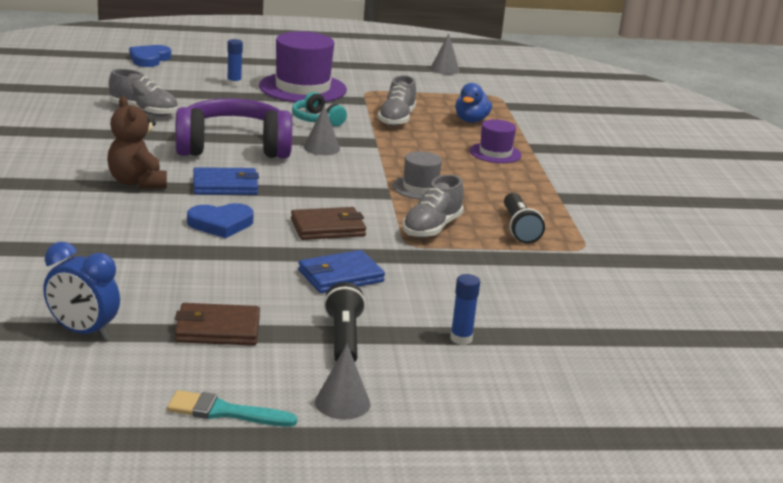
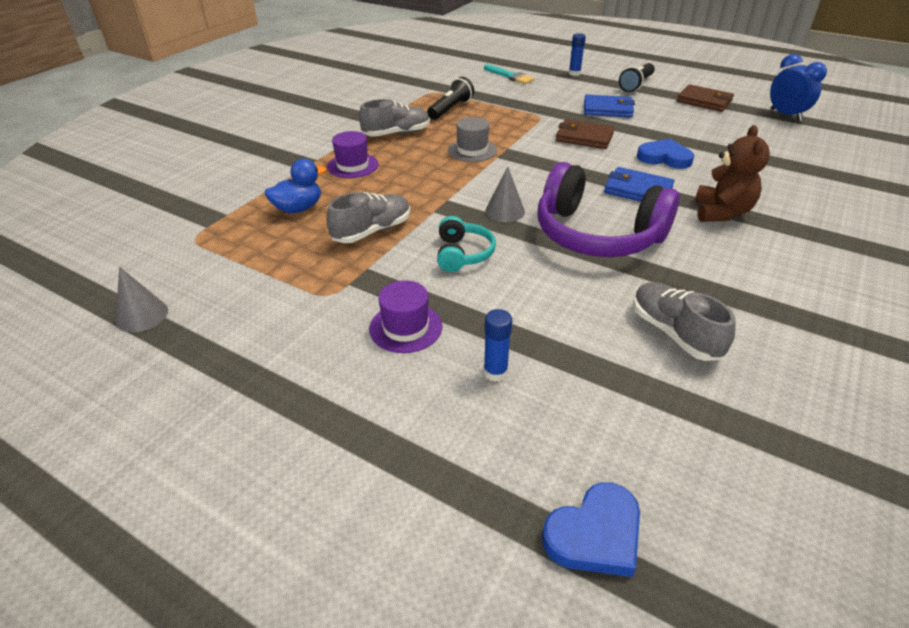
camera: 140 degrees left, 15 degrees up
turquoise brush [167,390,297,427] -> turquoise brush moved to [484,64,535,84]
purple hat [259,31,347,102] -> purple hat [369,280,442,353], size x0.54
grey cone [315,344,370,419] -> none
grey shoe [402,175,464,238] -> grey shoe moved to [359,99,430,137]

